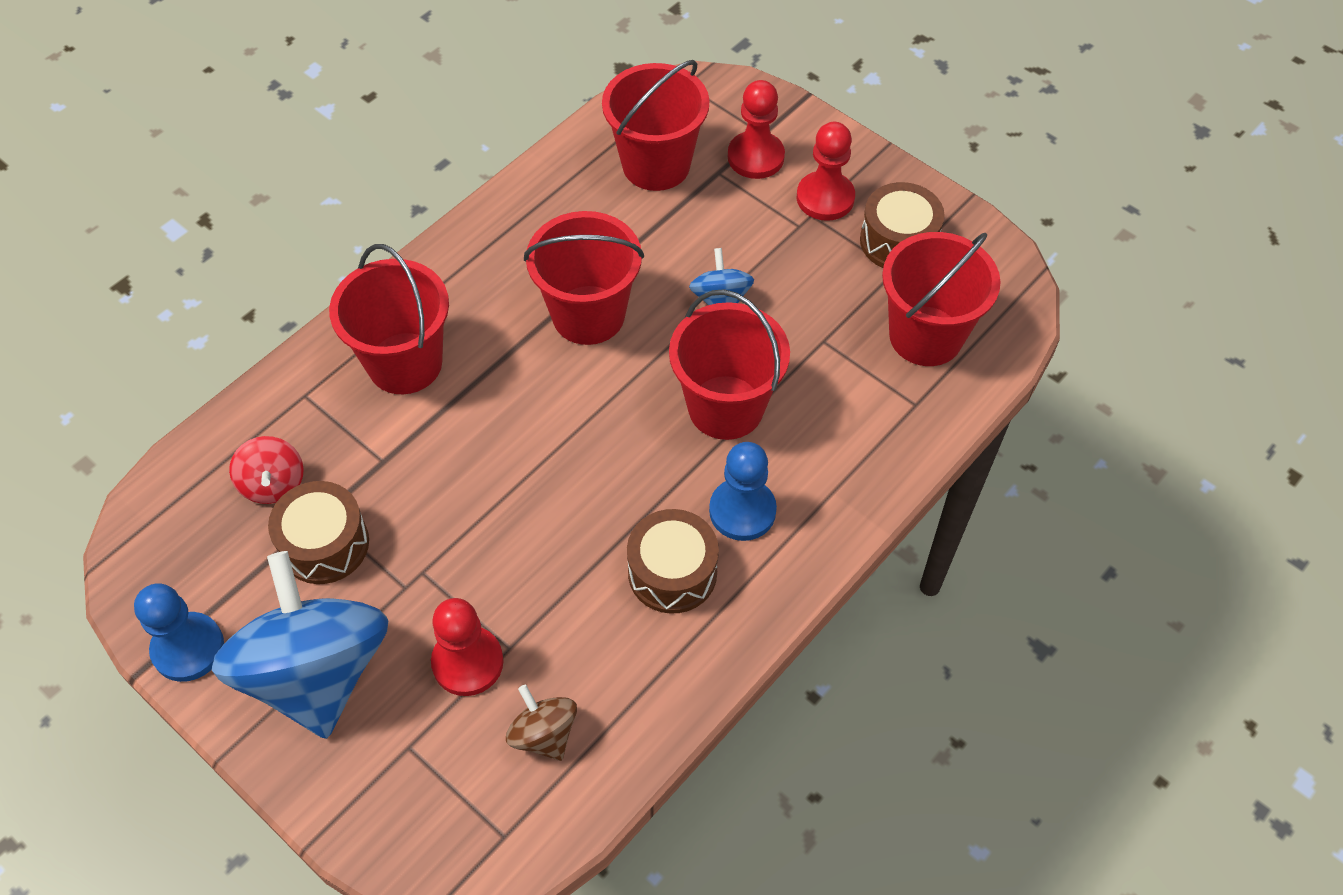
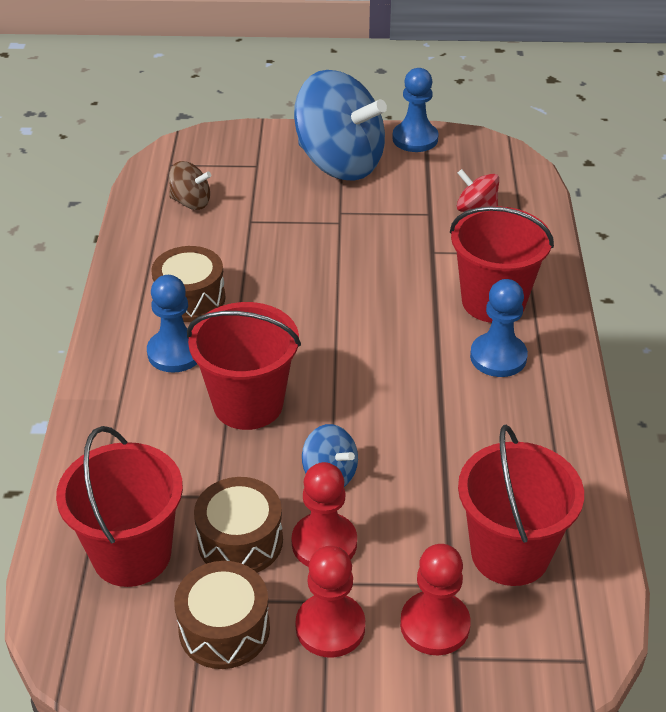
camera: 140 degrees right, 15 degrees down
brown drum [268,481,369,584] -> brown drum moved to [194,477,283,573]
red pawn [431,598,503,696] -> red pawn moved to [292,462,357,567]
red bucket [524,211,644,345] -> none
none -> blue pawn [470,279,528,377]

